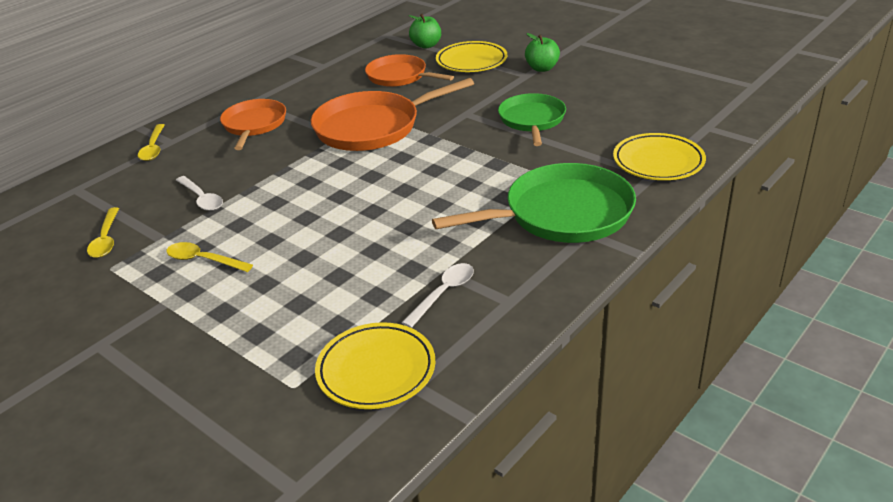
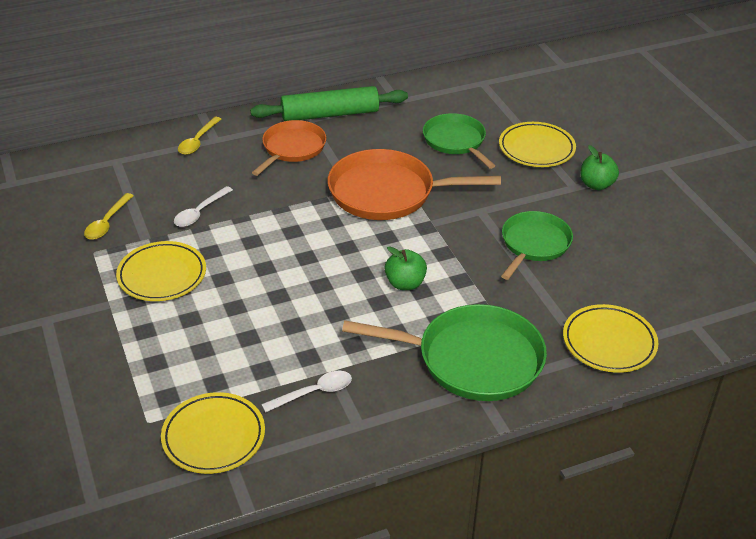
camera: 25 degrees right, 5 degrees up
yellow spoon [166,242,253,272] -> yellow plate [116,241,206,301]
white spoon [176,176,223,211] -> white spoon turned 45 degrees clockwise [174,186,233,227]
orange pan [365,54,454,87] -> green pan [423,113,495,169]
green apple [409,14,441,49] -> green apple moved to [385,246,427,290]
none -> green rolling pin [250,86,408,121]

